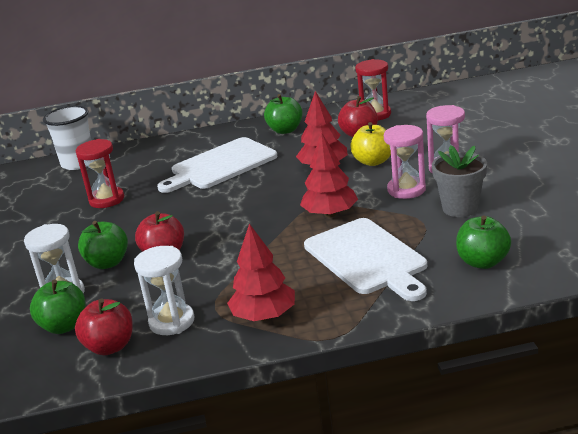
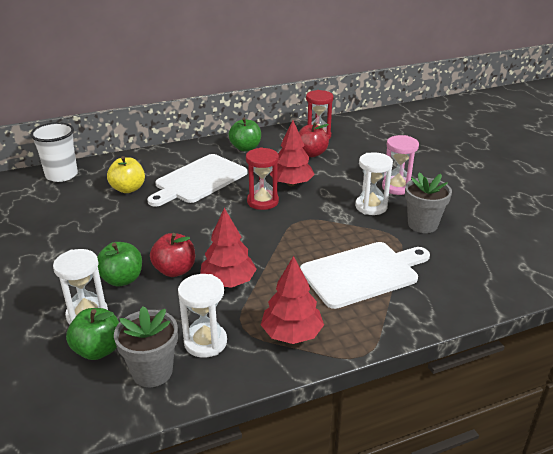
camera: 15 degrees left, 5 degrees up
red apple [75,299,133,355] -> grey flower pot [114,306,178,387]
red hourglass [76,139,124,208] -> red hourglass moved to [246,147,279,210]
red tree [300,132,358,217] -> red tree moved to [200,208,257,288]
white cutting board [304,218,427,301] -> white cutting board turned 75 degrees counterclockwise [300,242,430,309]
yellow apple [350,122,391,166] -> yellow apple moved to [107,156,145,193]
pink hourglass [384,125,426,199] -> white hourglass [355,152,393,215]
green apple [456,215,511,269] -> none

